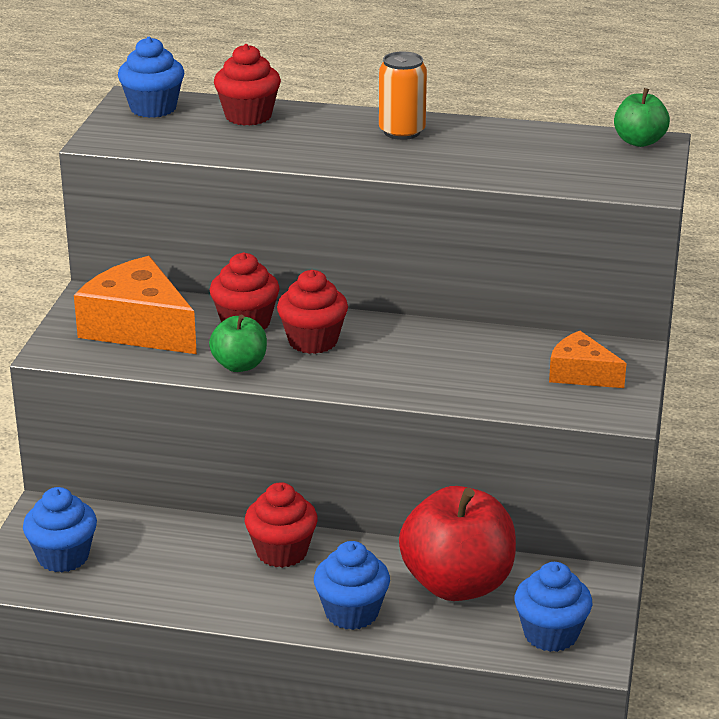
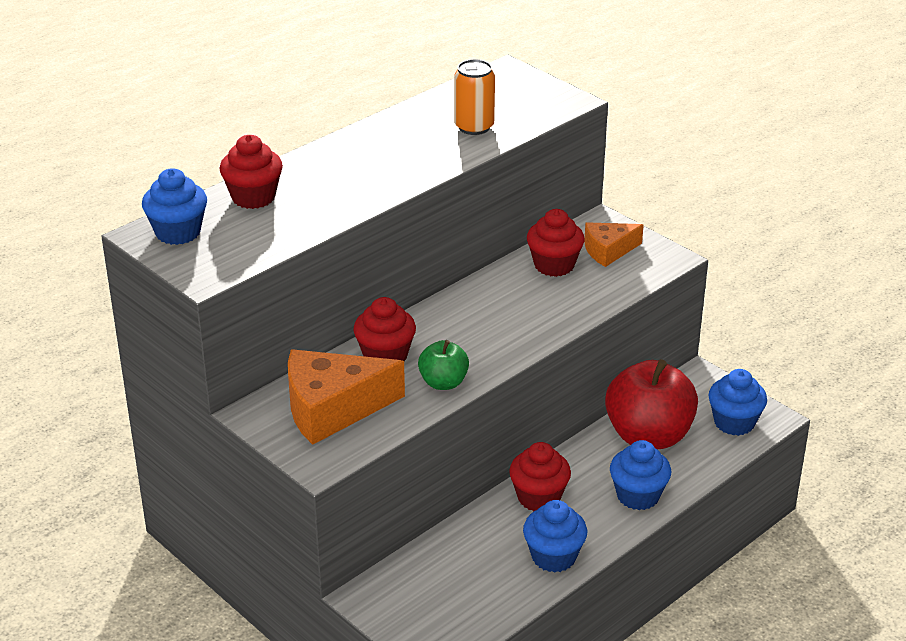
camera: 55 degrees left, 5 degrees up
blue cupcake [23,487,97,573] -> blue cupcake moved to [523,500,587,573]
red cupcake [277,270,348,354] -> red cupcake moved to [527,209,585,277]
orange can [379,51,427,140] -> orange can moved to [454,59,495,135]
green apple [614,88,670,147] -> none

